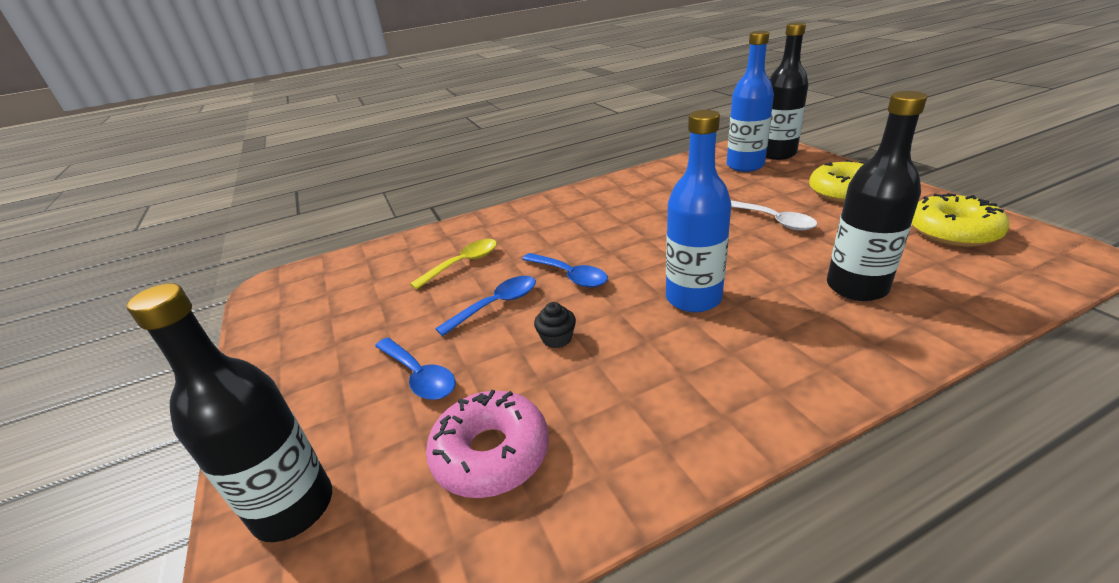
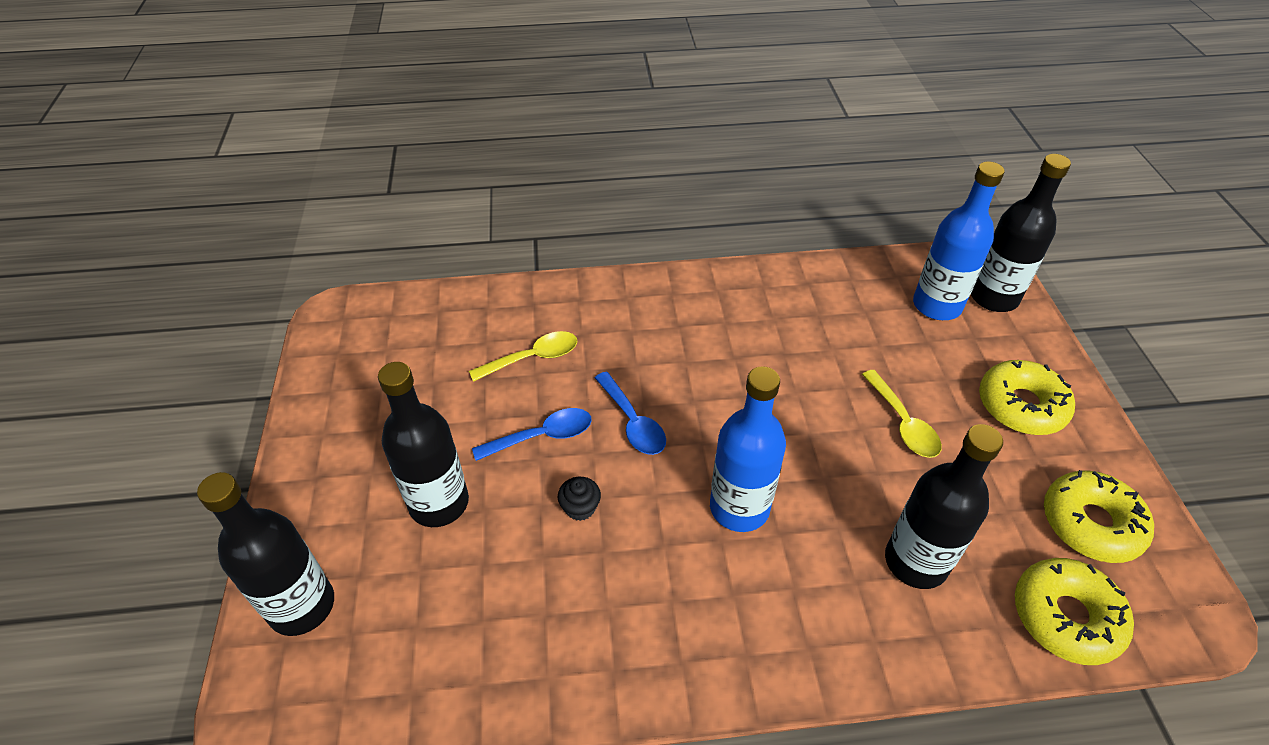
camera: 15 degrees right, 15 degrees up
blue spoon [375,338,455,400] -> black bottle [378,362,469,527]
pink donut [426,390,549,498] -> none
white spoon [731,200,817,231] -> yellow spoon [862,370,942,458]
none -> yellow donut [1015,558,1134,665]

